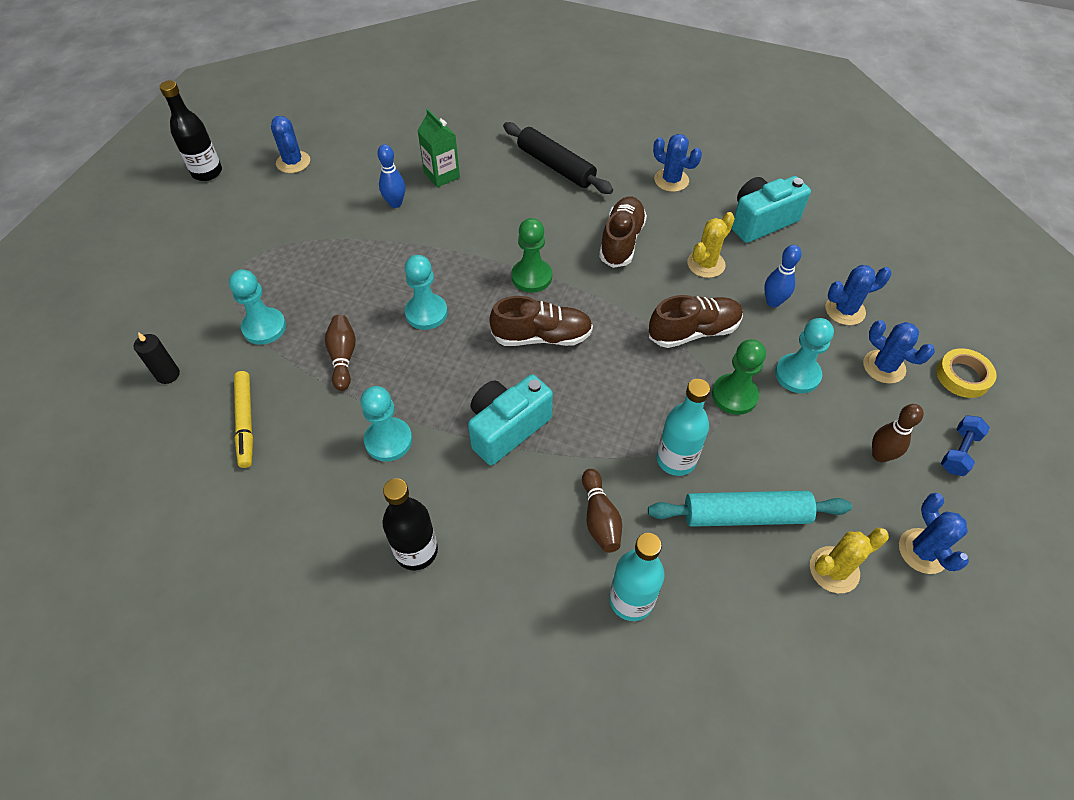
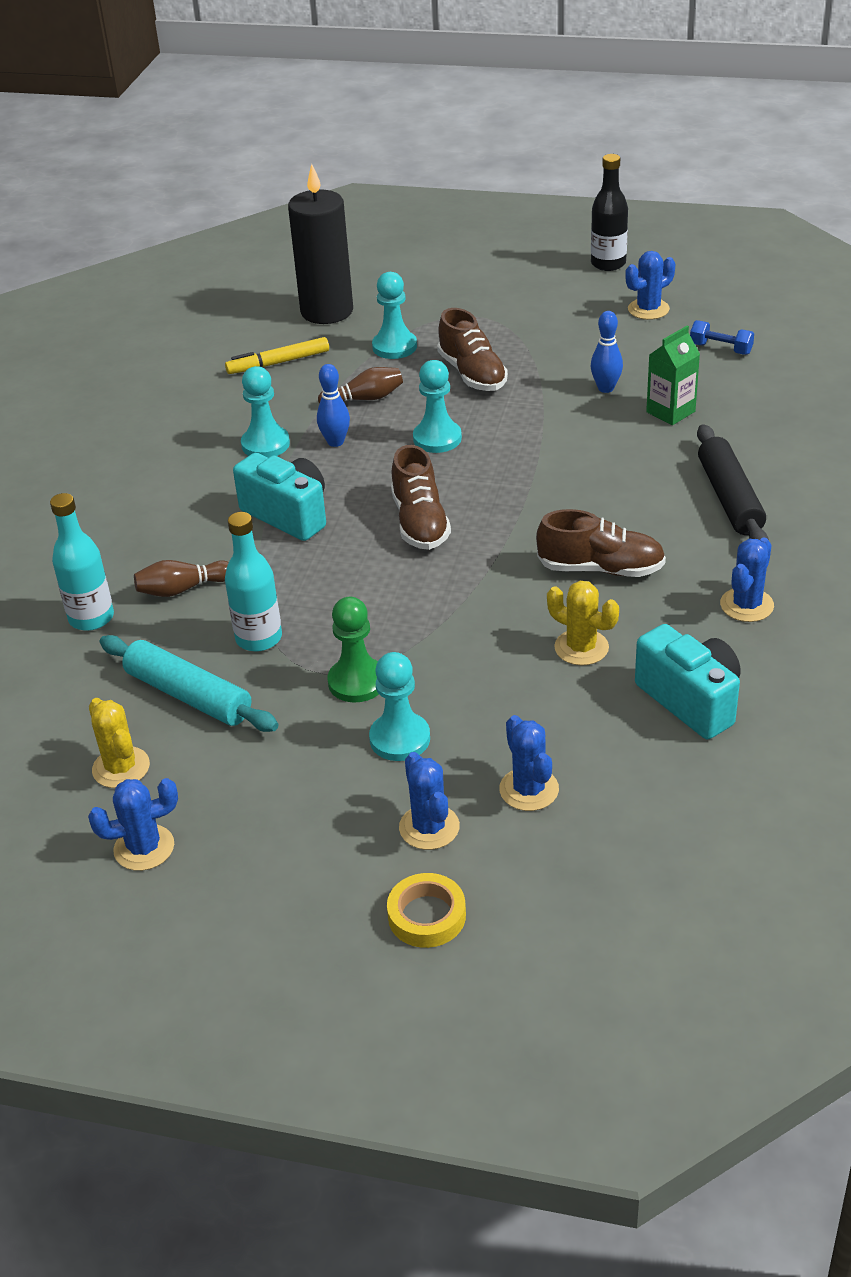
camera: 85 degrees right, 15 degrees down
black candle [134,332,180,384] -> black candle [288,164,353,324], size x2.36
black bottle [382,478,438,571] -> none
black rolling pin [503,122,613,194] -> black rolling pin turned 45 degrees counterclockwise [697,424,769,540]
green pawn [512,218,552,293] -> none
turquoise rolling pin [648,491,852,527] -> turquoise rolling pin turned 45 degrees counterclockwise [100,635,278,732]
brown shoe [649,295,743,348] -> brown shoe moved to [437,308,508,391]
blue bowling pin [764,245,801,307] -> blue bowling pin moved to [317,364,350,447]
blue cactus [863,320,935,384] -> blue cactus turned 60 degrees counterclockwise [399,752,460,850]
brown bowling pin [872,404,924,462] -> none
blue dumbbell [941,415,990,476] -> blue dumbbell moved to [690,320,754,355]

